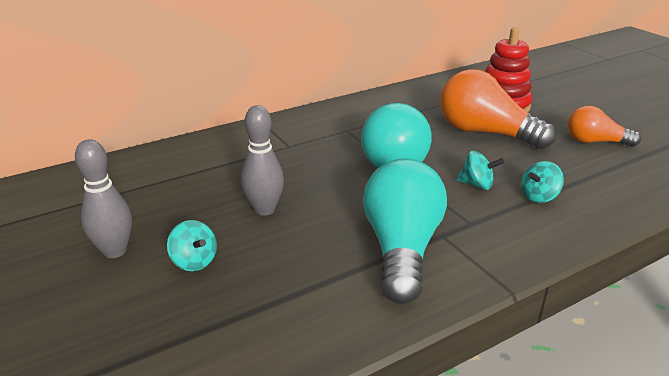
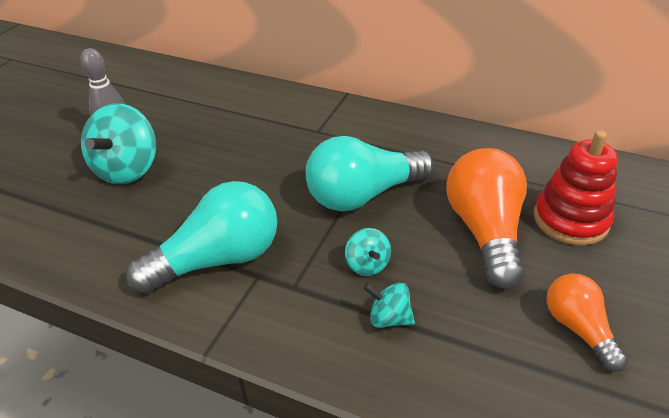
camera: 55 degrees right, 10 degrees up
turquoise spinning top [167,220,217,271] -> turquoise spinning top [81,103,156,184], size x1.98
grey bowling pin [241,105,284,216] -> none

